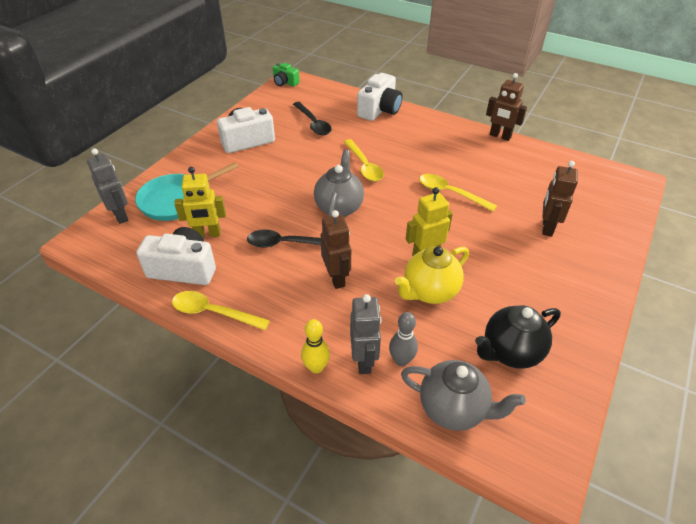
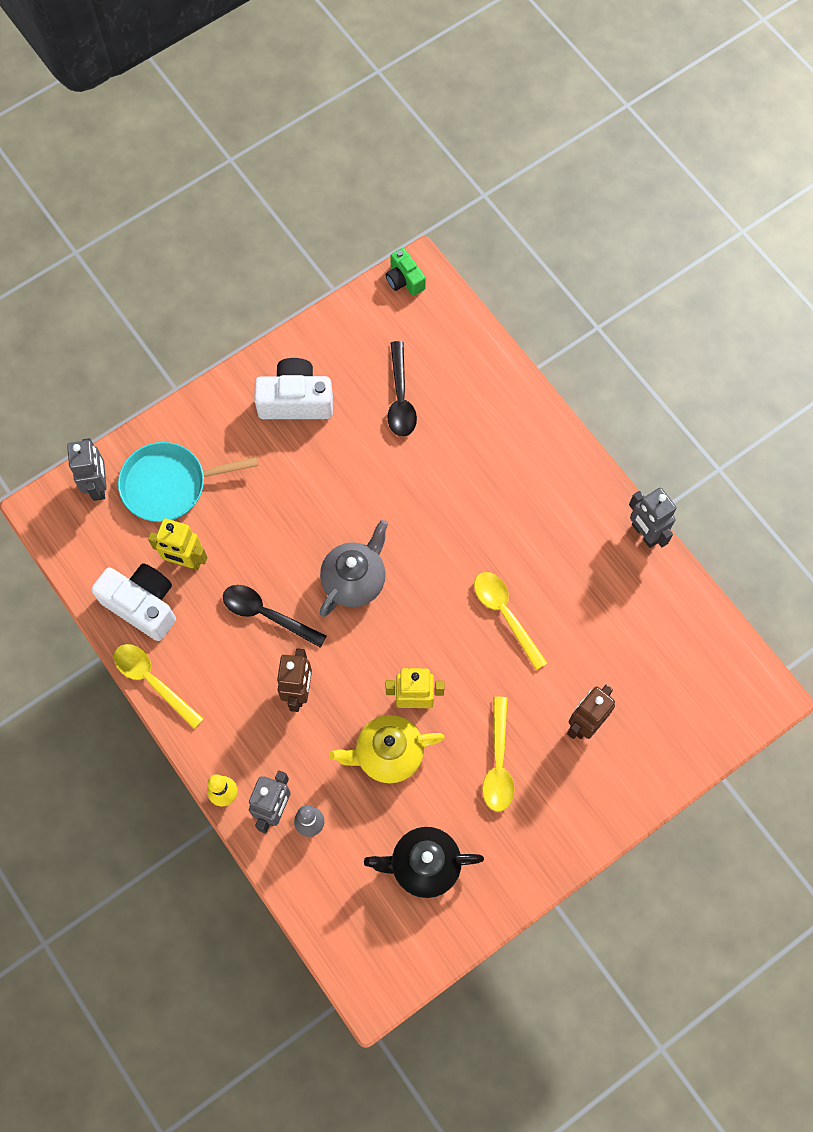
camera: 25 degrees right, 25 degrees up
yellow spoon [344,139,384,182] -> yellow spoon moved to [482,697,515,812]
white camera [357,73,402,121] -> none
grey teapot [401,360,526,431] -> none
brown robot [486,73,527,141] -> grey robot [629,488,676,548]

